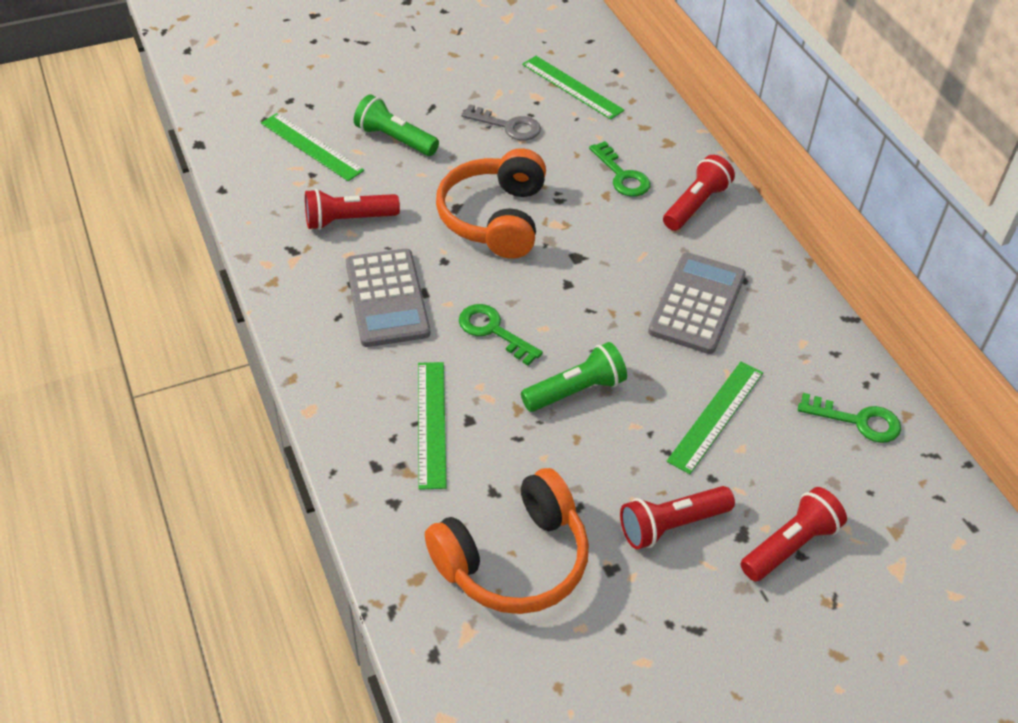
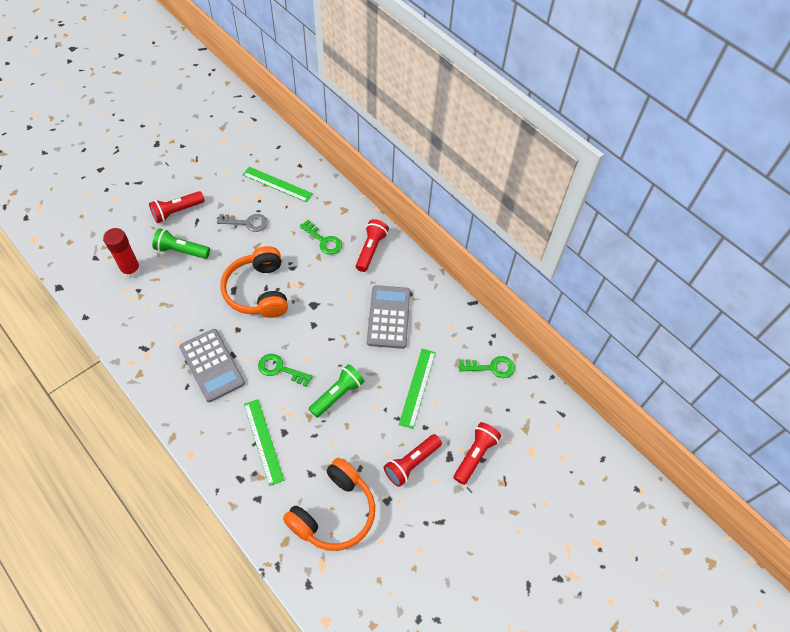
camera: 20 degrees left, 10 degrees up
green ruler [261,113,364,181] -> red glue stick [103,228,141,279]
red flashlight [305,189,400,230] -> red flashlight moved to [149,191,205,223]

